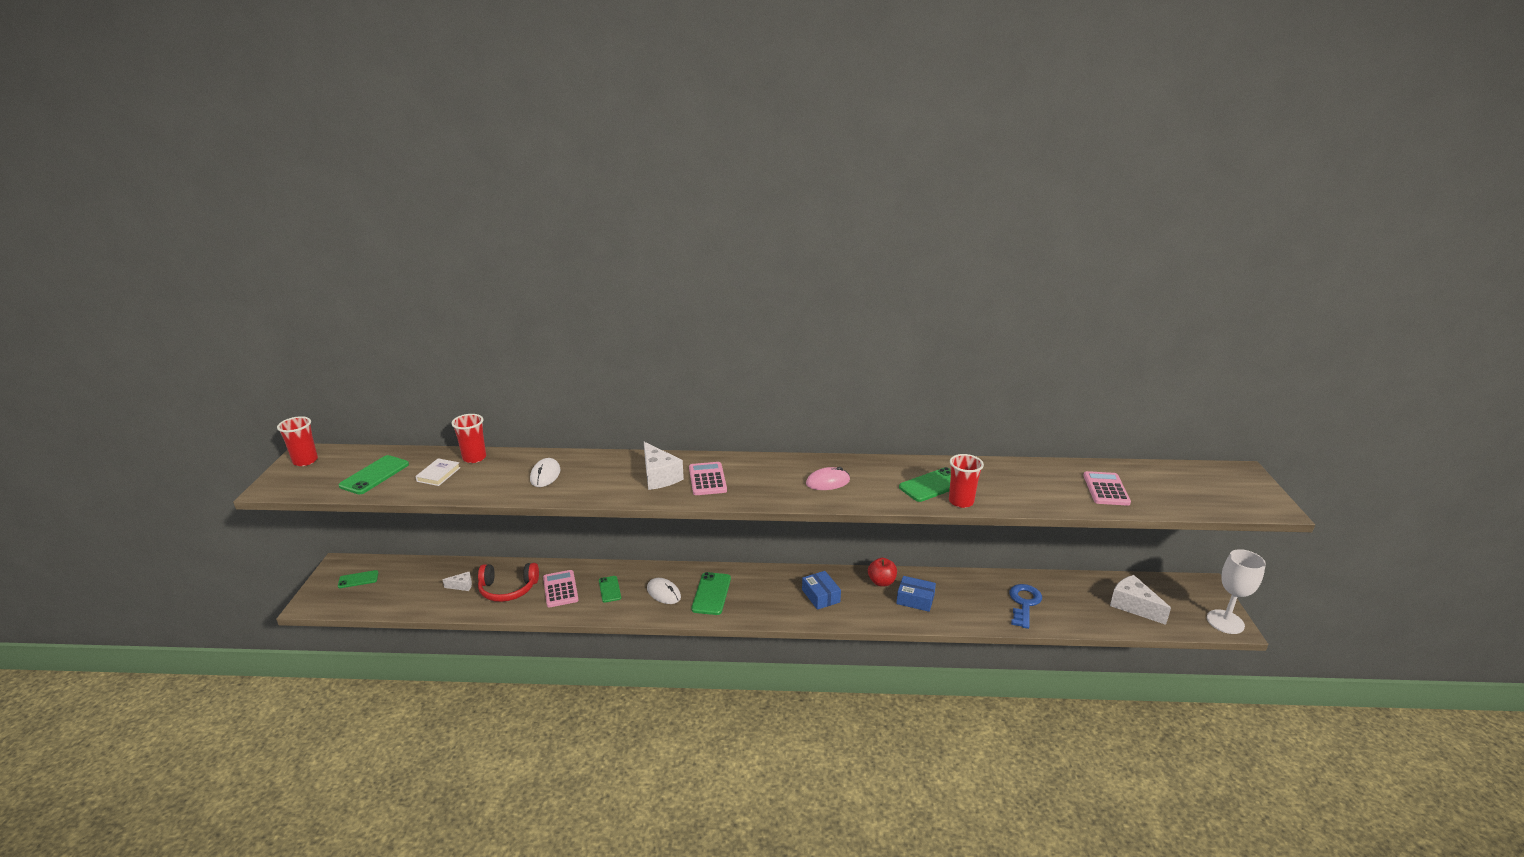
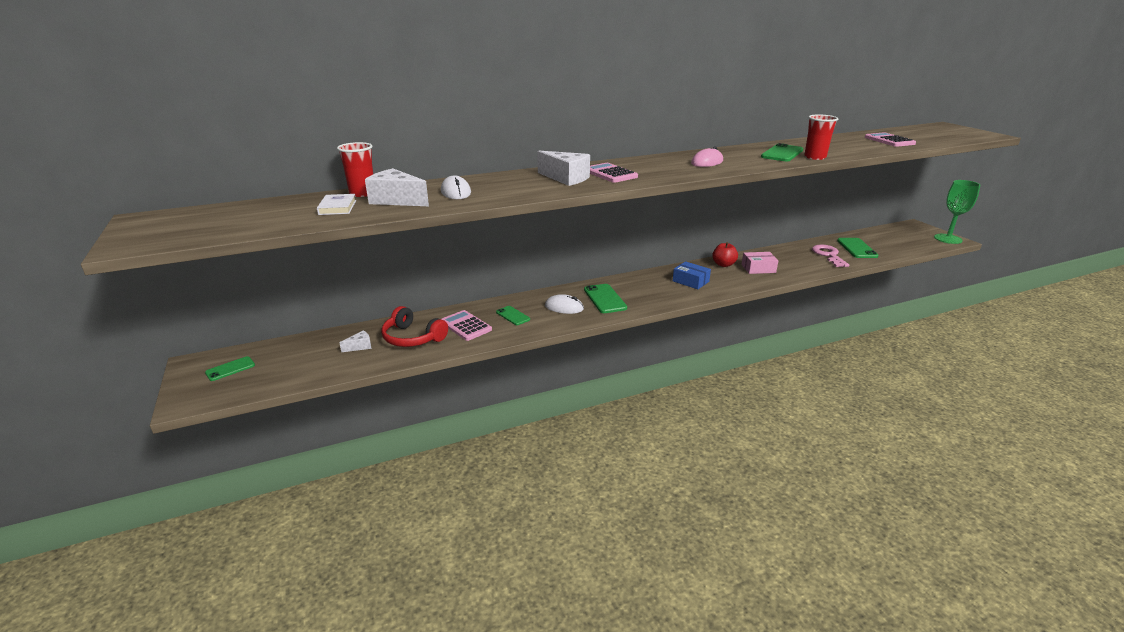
camera: 25 degrees left, 0 degrees up
red cup [277,416,318,466] -> none
green phone [339,455,409,494] -> green phone moved to [837,238,879,258]
red headphones [478,563,539,602] -> red headphones turned 60 degrees clockwise [381,306,448,347]
blue box [896,576,936,612] -> pink box [741,252,778,274]
blue key [1010,584,1042,629] -> pink key [812,245,850,267]
white cheese [1110,575,1171,625] -> white cheese moved to [365,168,429,206]
white goblet [1207,549,1266,634] -> green goblet [934,180,980,244]

